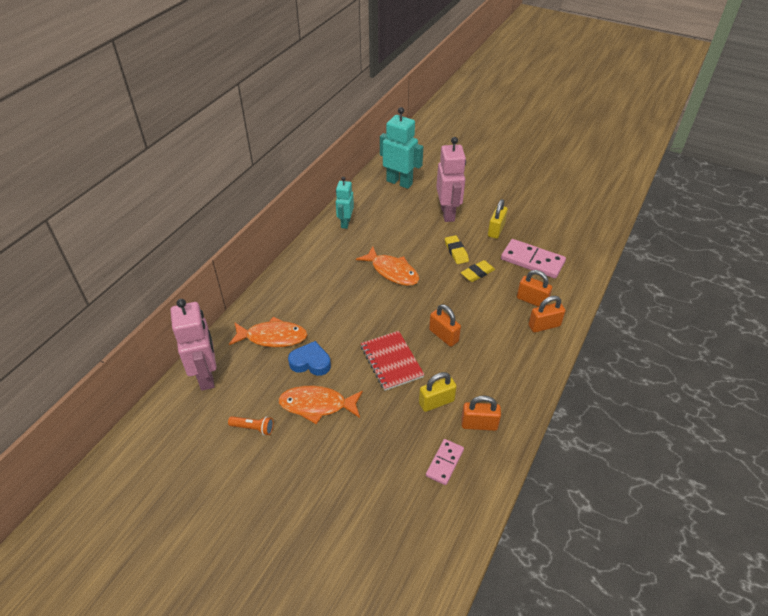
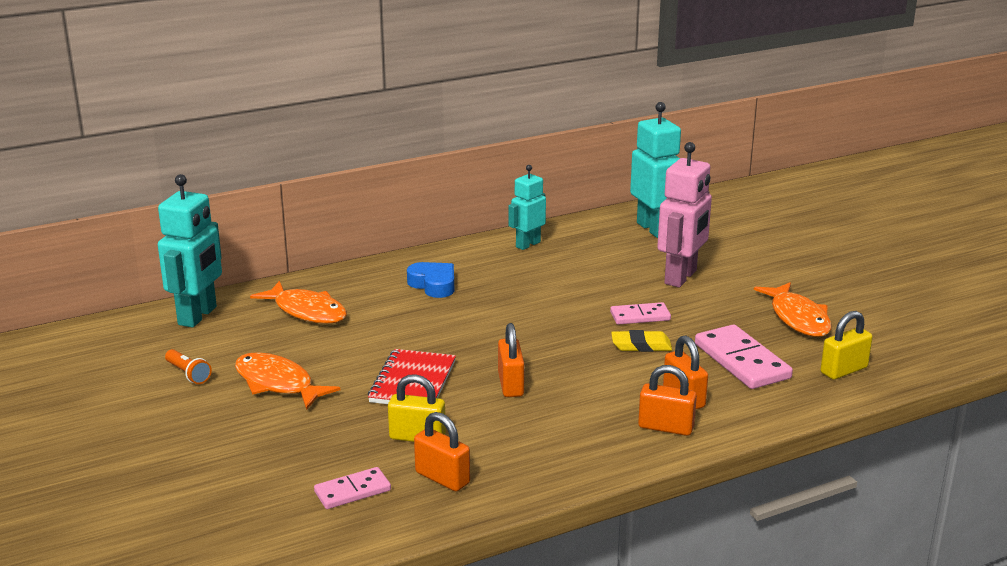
camera: 35 degrees right, 20 degrees down
pink robot [170,299,216,391] -> turquoise robot [158,174,222,328]
blue heart [288,341,331,376] -> blue heart moved to [407,262,454,298]
orange fish [356,246,420,286] -> orange fish moved to [754,282,831,337]
yellow eraser [445,235,469,264] -> pink domino [610,302,671,325]
yellow padlock [488,199,508,239] -> yellow padlock moved to [820,311,873,380]

